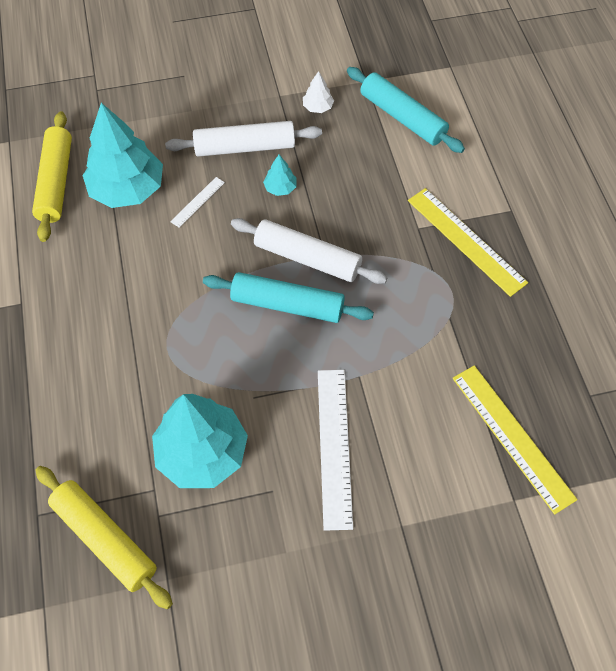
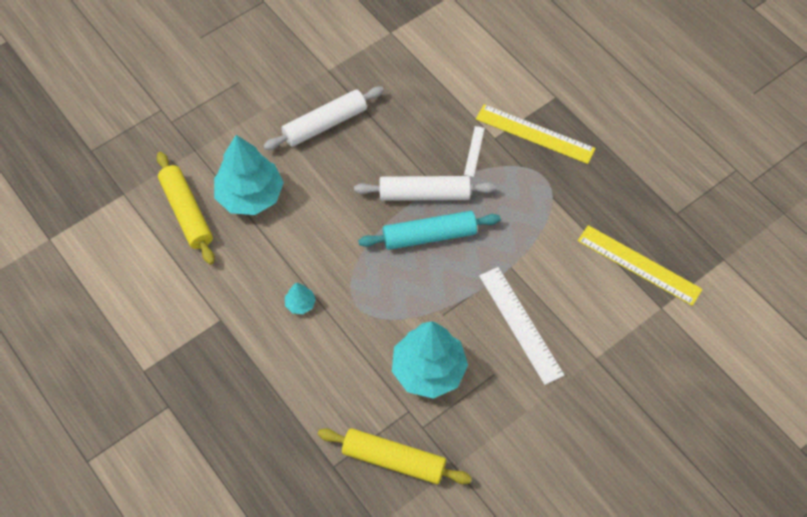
camera: 25 degrees left, 0 degrees up
white ruler [170,177,225,228] -> white ruler moved to [464,126,485,177]
turquoise tree [263,155,297,196] -> turquoise tree moved to [285,282,316,314]
white tree [303,71,334,113] -> none
turquoise rolling pin [347,67,465,153] -> none

